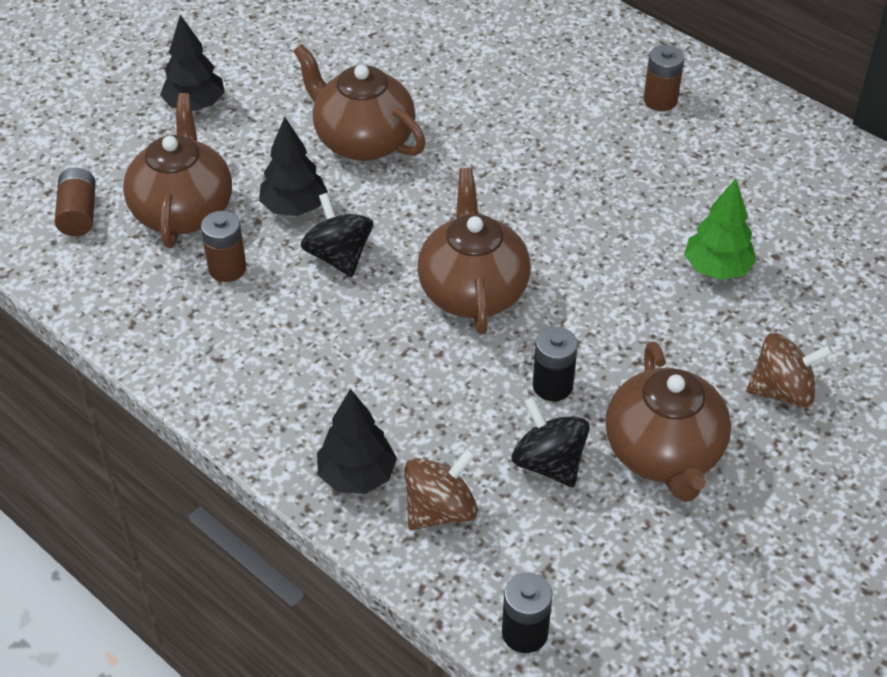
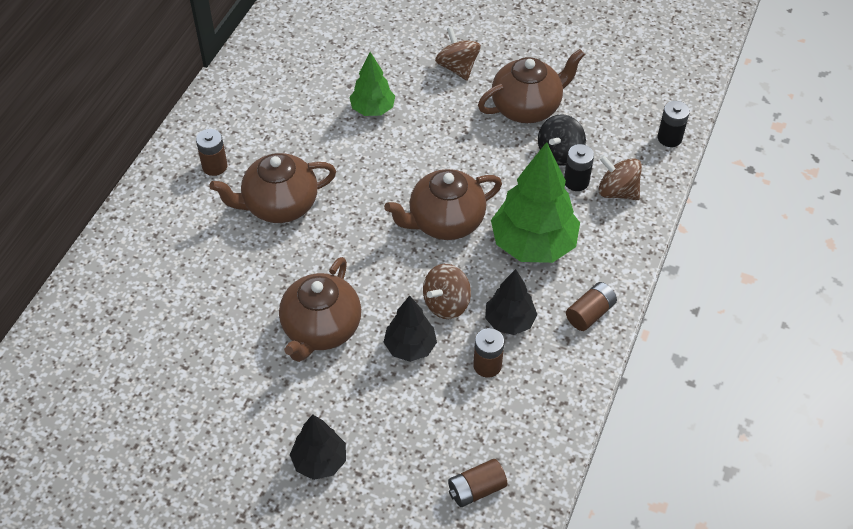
camera: 110 degrees left, 5 degrees up
brown teapot [123,93,232,248] -> brown teapot moved to [209,153,336,223]
black spinning top [301,193,373,277] -> brown spinning top [423,264,471,319]
black tree [317,389,397,494] -> black tree moved to [485,269,537,335]
black battery [533,327,578,401] -> black battery moved to [564,144,594,191]
none -> green tree [491,142,580,263]
none -> brown battery [566,282,617,331]

